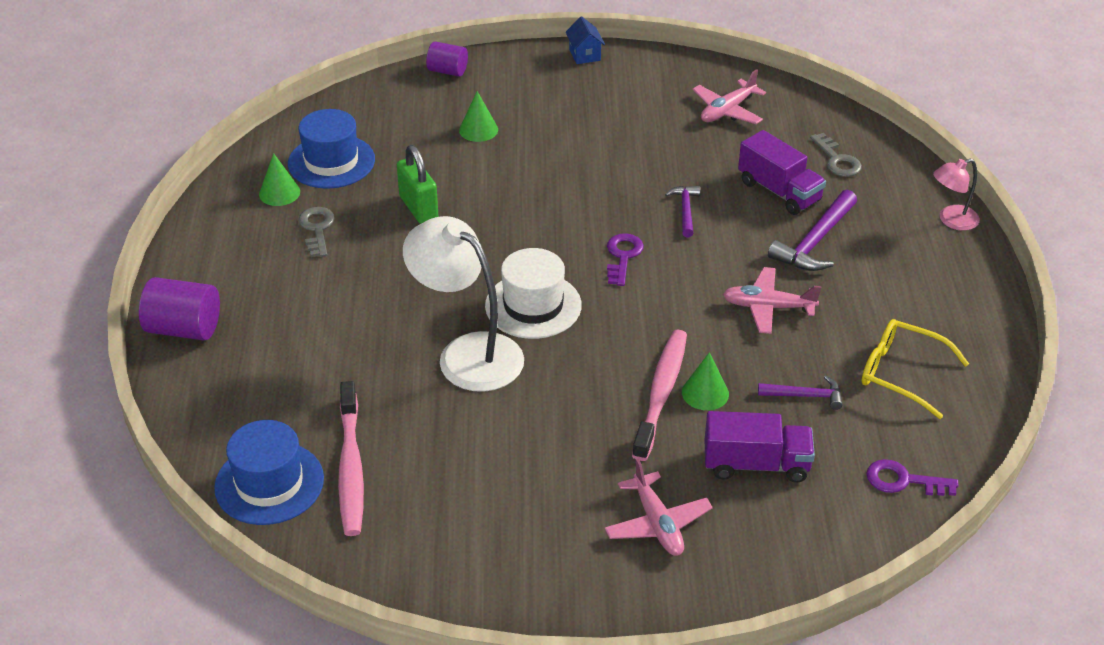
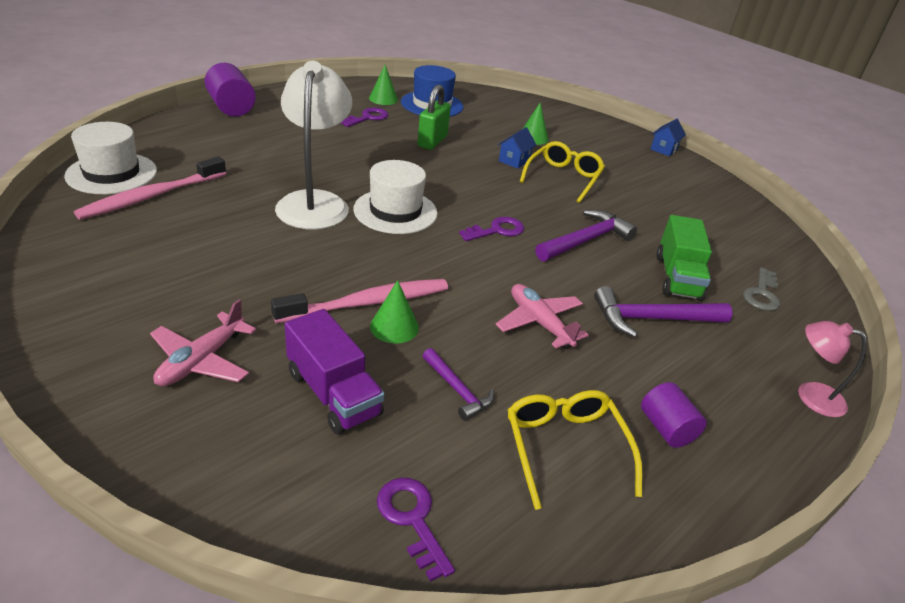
camera: 45 degrees right, 5 degrees down
blue hat [214,420,324,525] -> white hat [64,122,157,194]
grey key [298,207,335,257] -> purple key [341,108,388,127]
purple cylinder [426,41,468,77] -> purple cylinder moved to [641,382,707,448]
purple hammer [665,186,700,237] -> purple hammer [535,210,637,261], size x1.69
pink plane [692,69,766,124] -> none
purple truck [738,130,826,215] -> green truck [656,215,712,301]
none -> blue house [498,127,536,169]
none -> yellow glasses [520,141,605,203]

